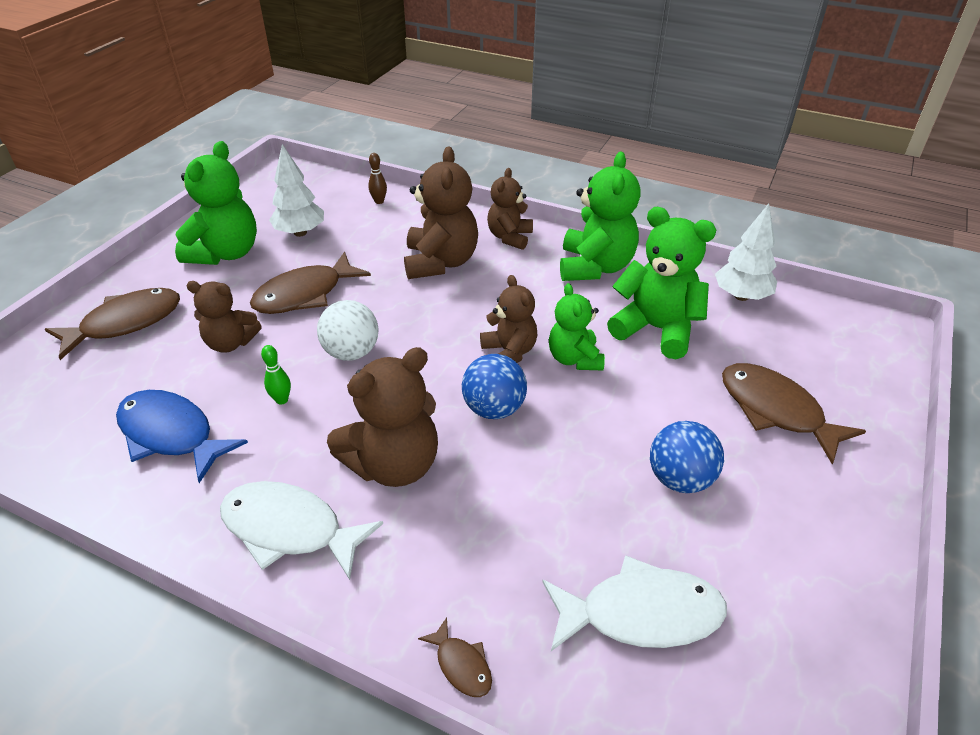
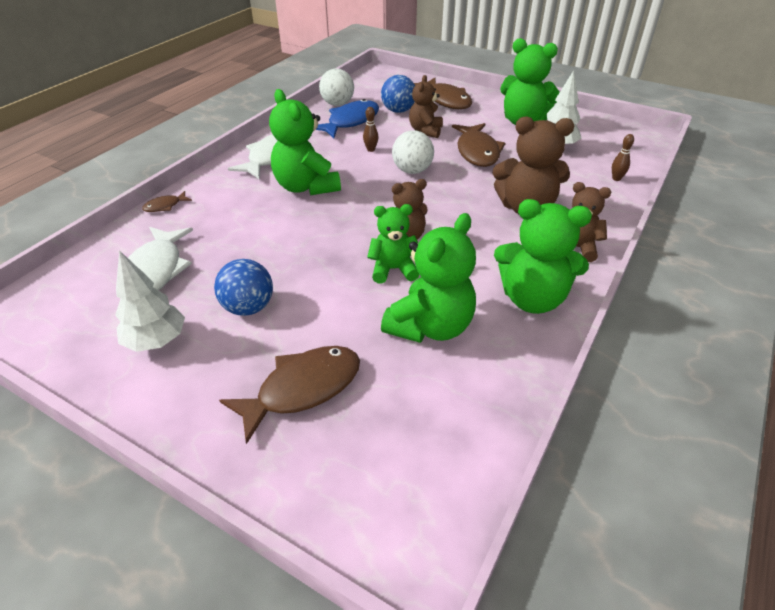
camera: 95 degrees right, 0 degrees up
brown fish [250,252,371,314] -> brown fish turned 150 degrees counterclockwise [452,123,505,167]
green bowling pin [261,345,291,405] -> brown bowling pin [363,107,378,152]
brown teddy bear [327,347,438,487] -> green teddy bear [269,89,341,195]
blue ball [462,354,527,419] -> blue ball moved to [381,75,415,113]
white tree [715,204,777,301] -> white tree moved to [115,250,185,352]
none -> white ball [319,69,354,106]

